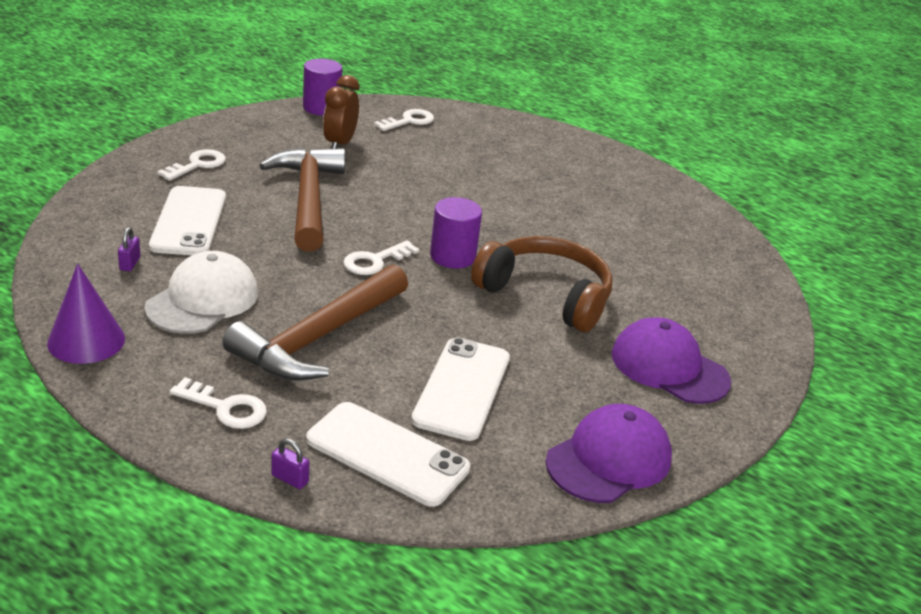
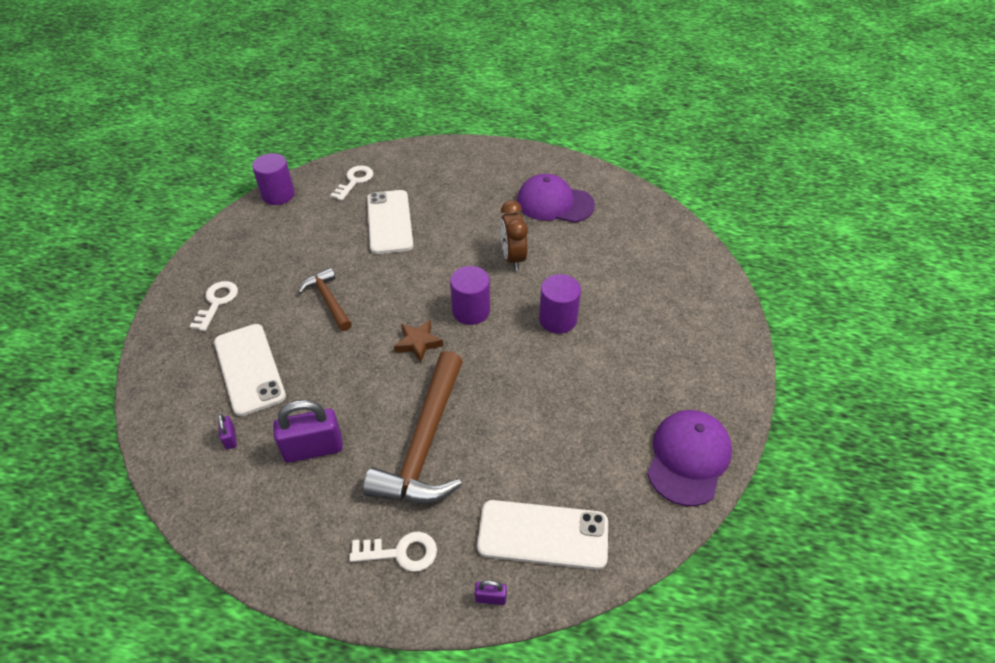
camera: 20 degrees left, 15 degrees up
purple cone [47,264,125,364] -> none
white cap [144,251,258,334] -> purple padlock [273,400,343,463]
brown hammer [259,148,345,252] -> brown hammer [298,268,352,331], size x0.54
brown clock [323,75,359,149] -> brown clock moved to [500,200,528,271]
white key [343,240,419,275] -> brown star [394,320,443,362]
white phone [411,337,510,441] -> white phone moved to [367,190,413,254]
brown headphones [471,236,613,332] -> purple cylinder [539,274,581,334]
purple cap [612,317,731,404] -> purple cap moved to [517,174,595,223]

